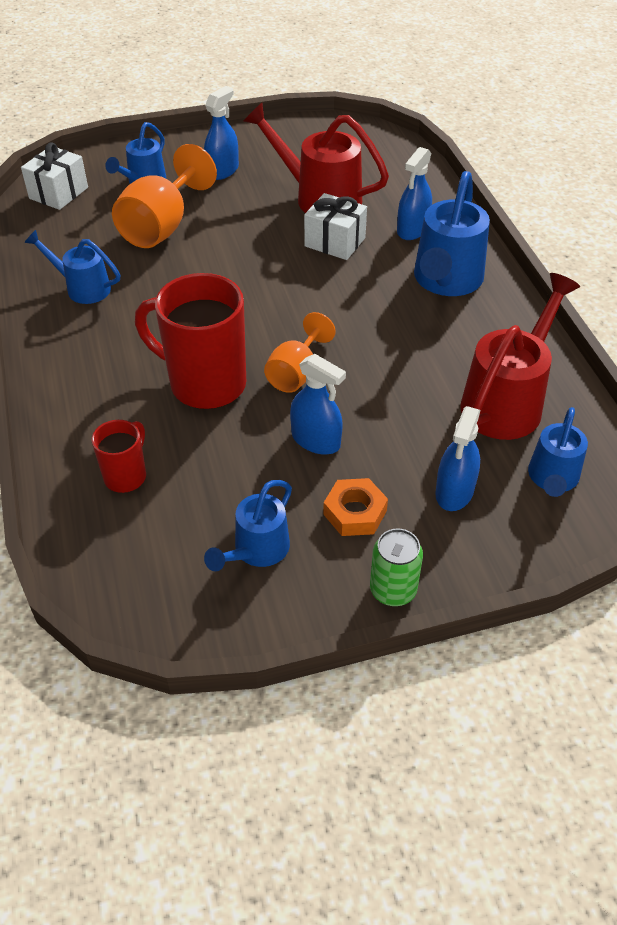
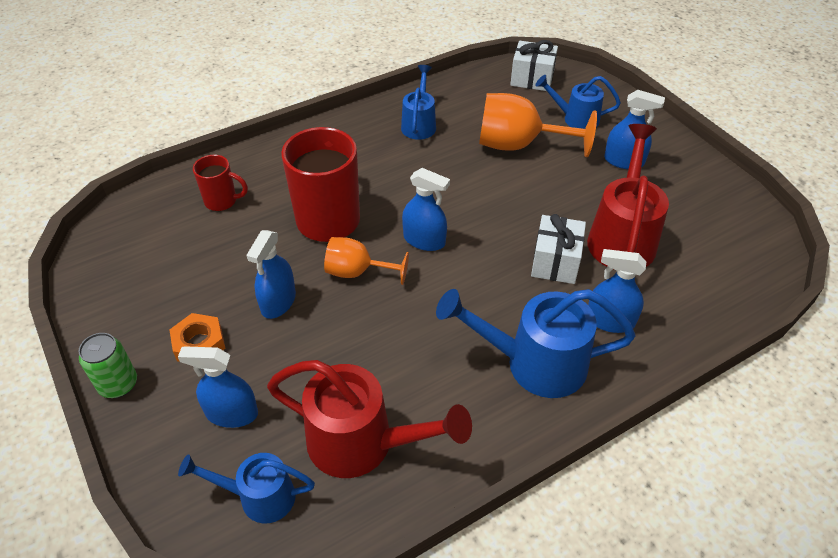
camera: 75 degrees right, 0 degrees up
blue watering can [204,480,292,571] -> none
none -> blue spray bottle [402,168,450,251]

